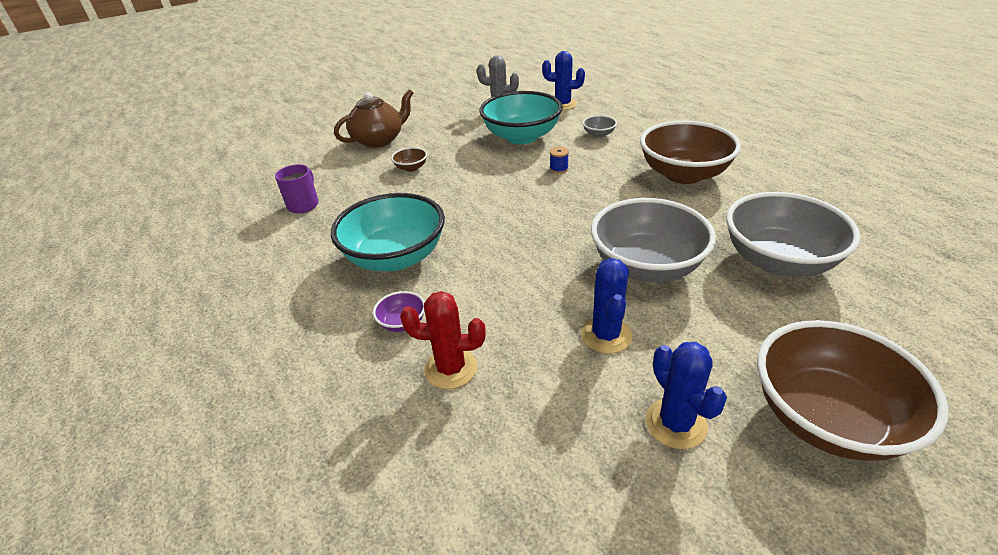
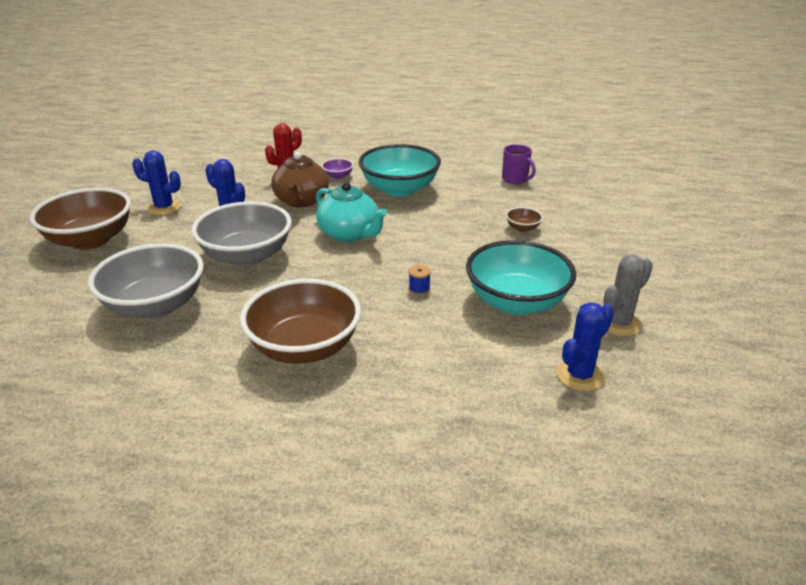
camera: 125 degrees right, 5 degrees down
brown teapot [334,89,413,148] -> brown teapot moved to [271,152,329,208]
grey bowl [583,115,617,138] -> none
none -> turquoise teapot [316,182,387,242]

